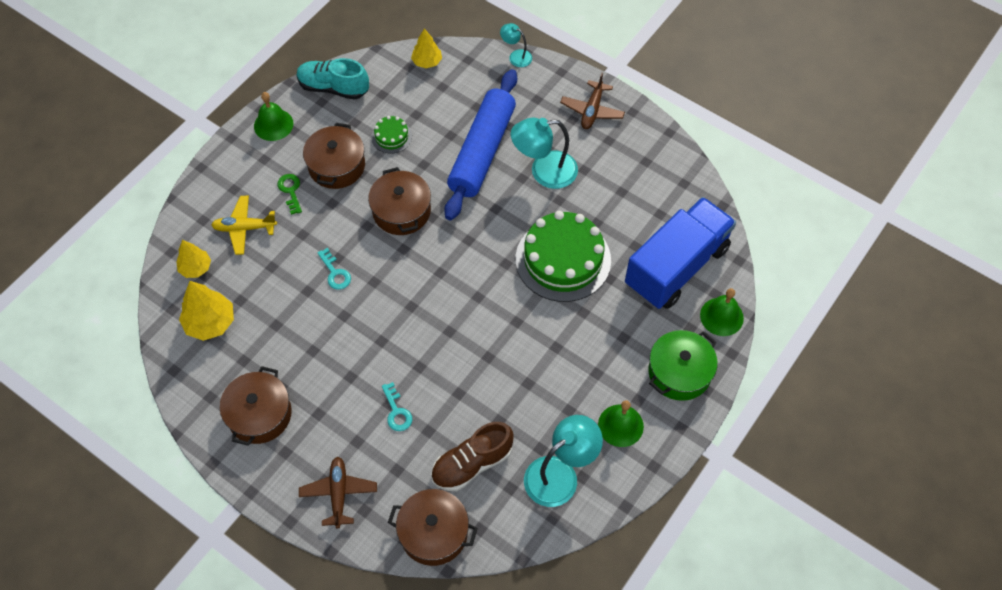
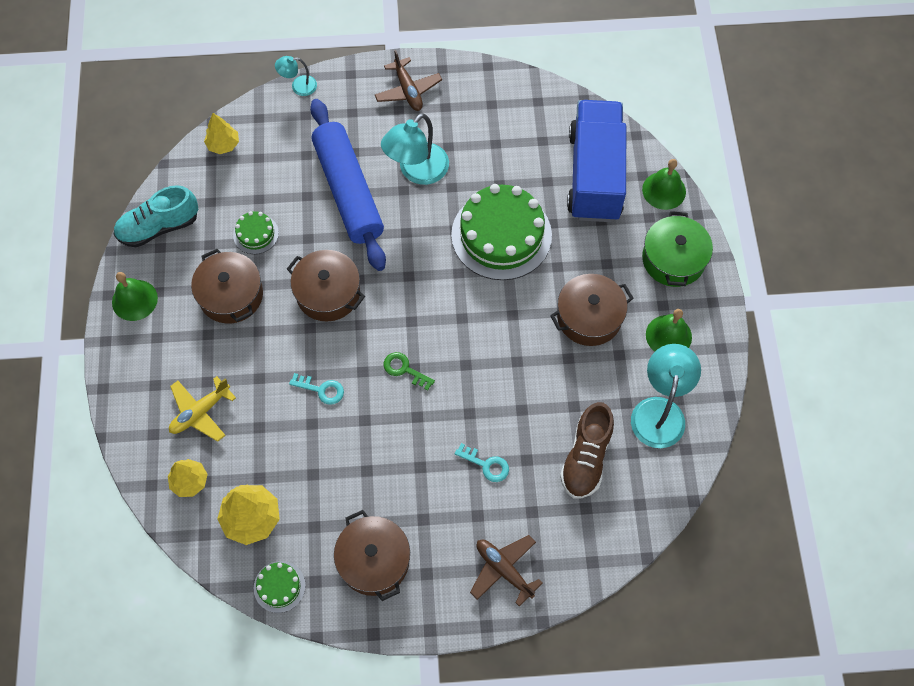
camera: 40 degrees left, 5 degrees up
green key [277,174,302,215] -> green key moved to [384,352,435,391]
brown pot [388,489,478,566] -> brown pot moved to [550,274,634,346]
none -> green cake [254,561,306,613]

